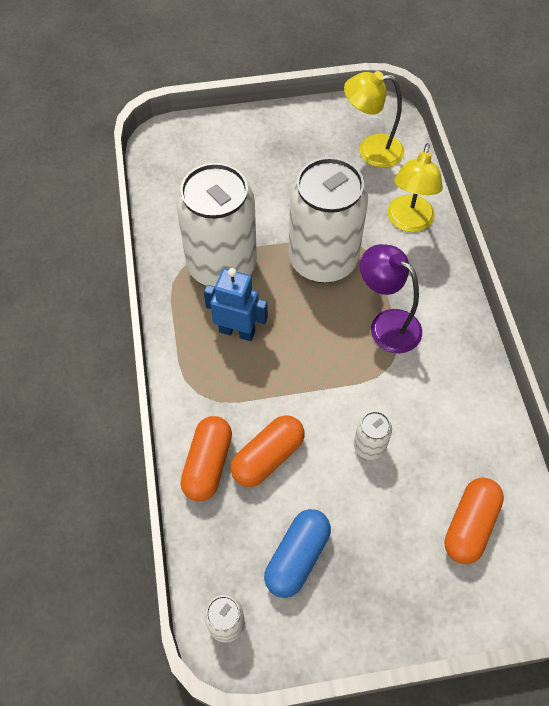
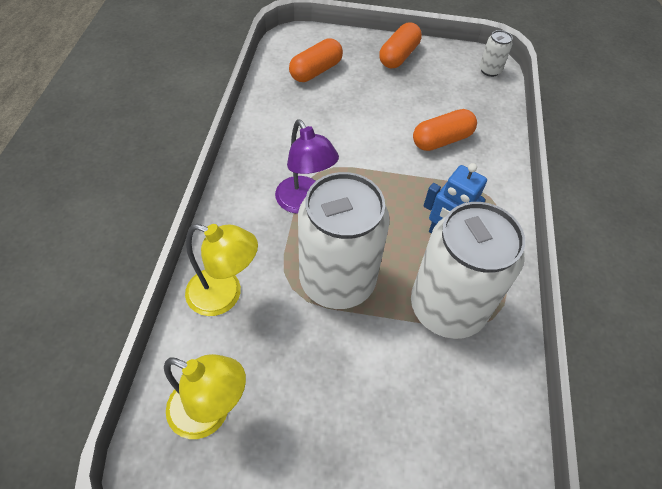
camera: 165 degrees left, 5 degrees down
orange capsule [180,416,232,501] -> orange capsule moved to [379,22,422,68]
blue capsule [264,509,331,598] -> none
white can [354,411,392,460] -> none
yellow lamp [387,143,443,232] -> yellow lamp turned 75 degrees clockwise [185,224,258,316]

